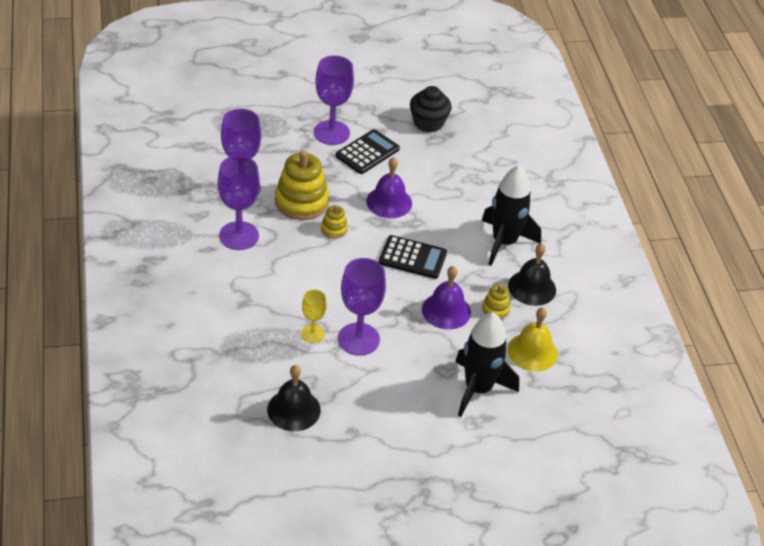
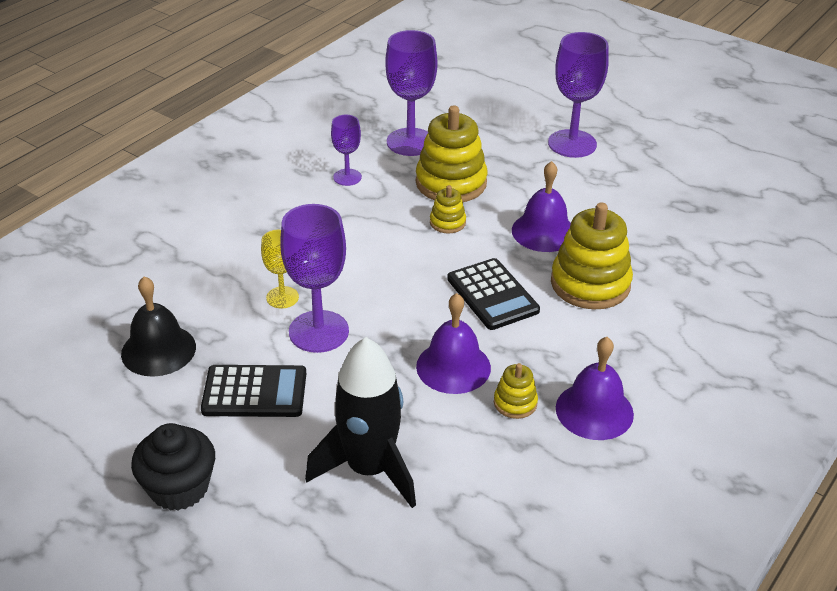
camera: 50 degrees right, 5 degrees down
purple goblet [218,155,260,250] -> purple goblet [331,115,362,186], size x0.56
black calculator [335,129,400,174] -> black calculator moved to [201,365,306,417]
black cupcake [410,86,452,132] -> black cupcake moved to [131,423,215,511]
black rocket [482,165,541,266] -> none
black bell [508,243,556,306] -> purple bell [556,337,634,440]
yellow bell [508,307,558,372] -> none
none -> yellow stacking toy [551,203,633,310]

